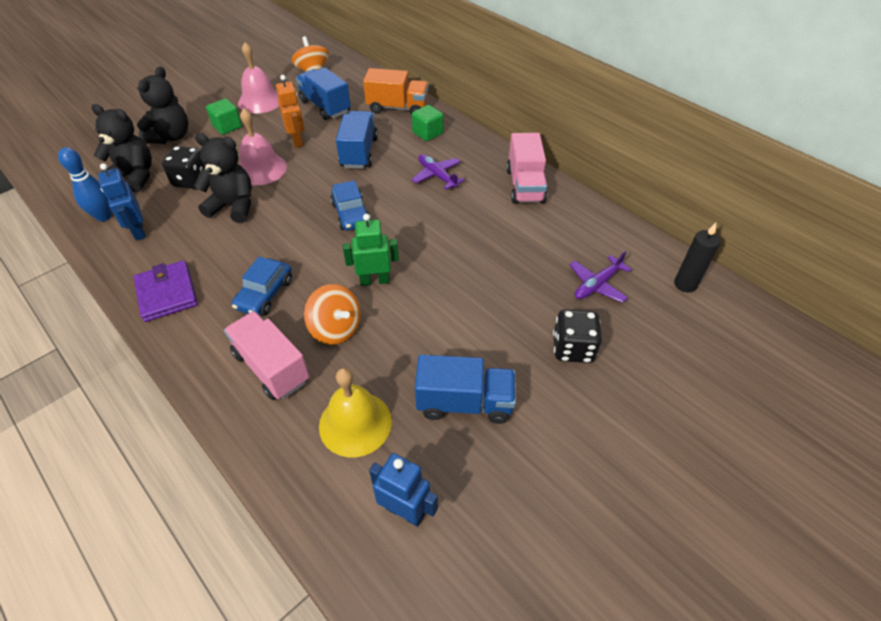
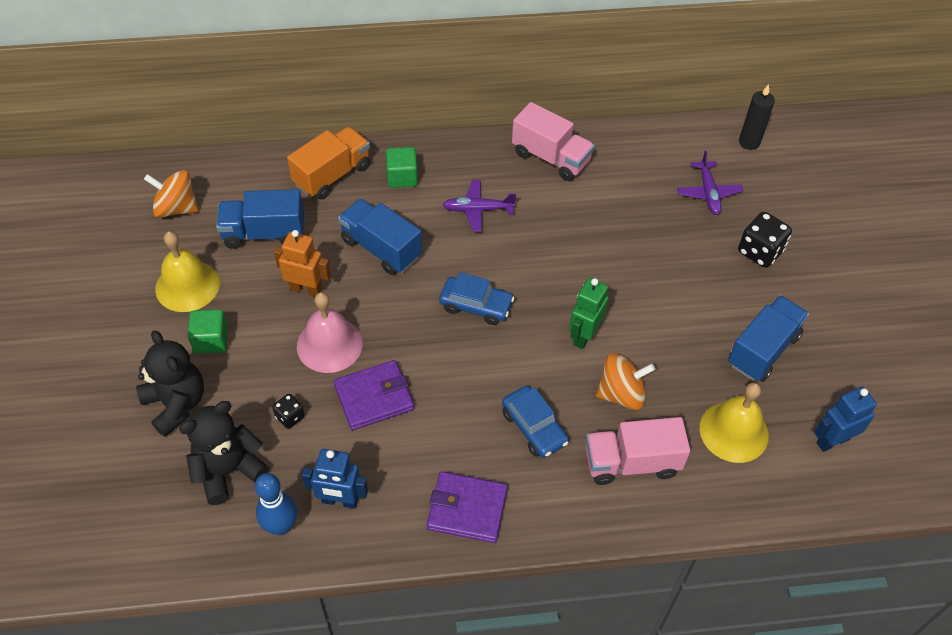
camera: 55 degrees left, 5 degrees up
black dice [162,146,205,189] -> black dice [272,394,305,429], size x0.56
black teddy bear [194,133,252,223] -> purple wallet [334,360,414,430]
pink bell [238,42,279,114] -> yellow bell [155,231,220,312]

